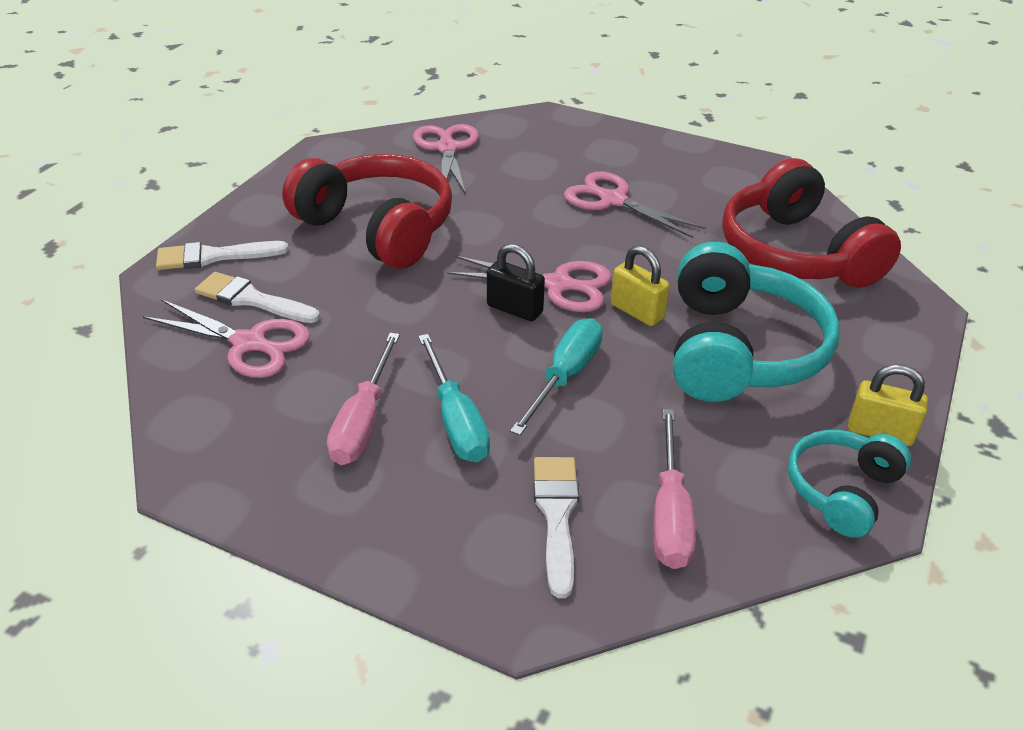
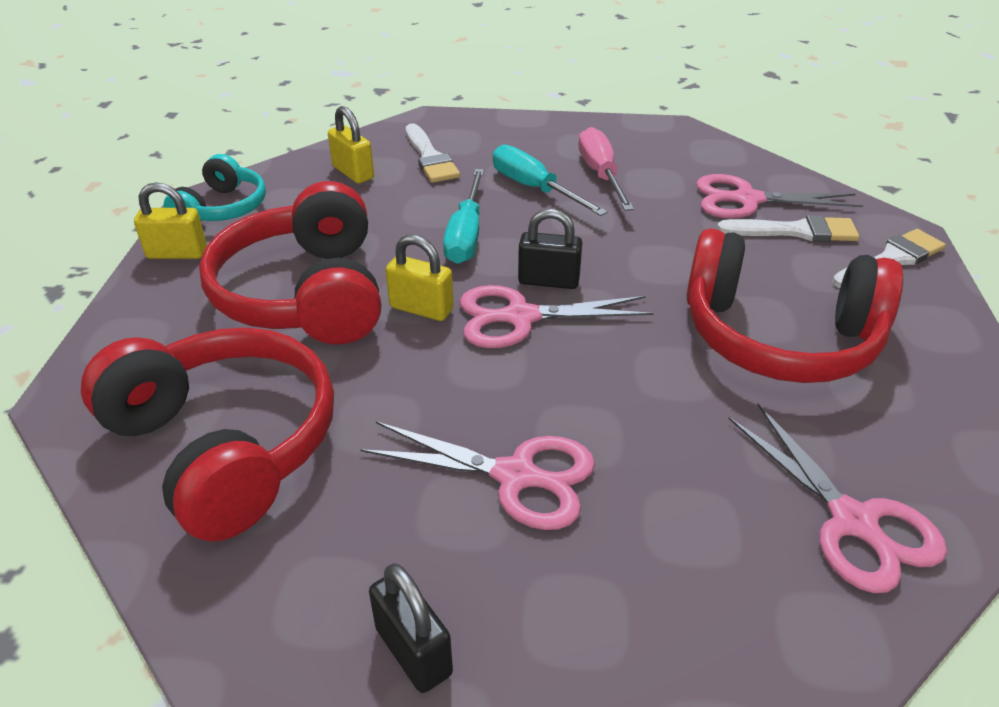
camera: 160 degrees right, 0 degrees up
pink screwdriver [653,409,696,569] -> yellow padlock [328,106,374,183]
turquoise headphones [673,242,840,402] -> red headphones [199,181,381,344]
none -> black padlock [369,563,453,693]

